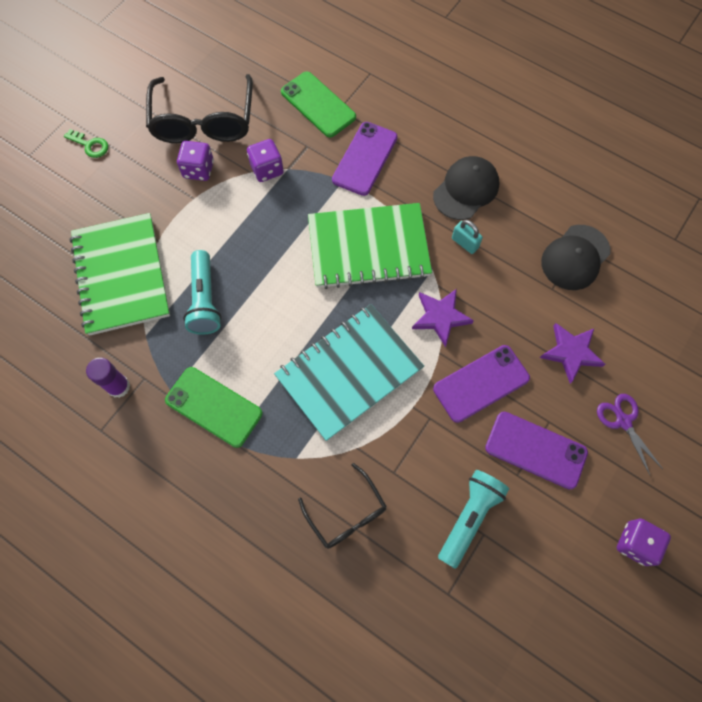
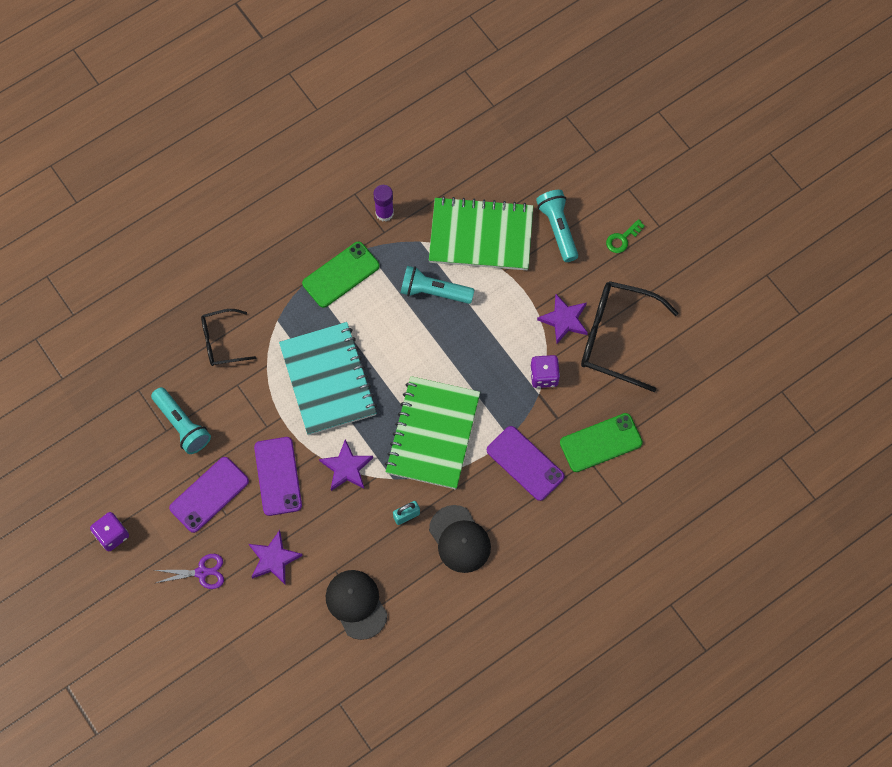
camera: 110 degrees right, 0 degrees up
purple dice [177,141,214,181] -> purple star [537,294,588,344]
none -> turquoise flashlight [536,190,578,262]

